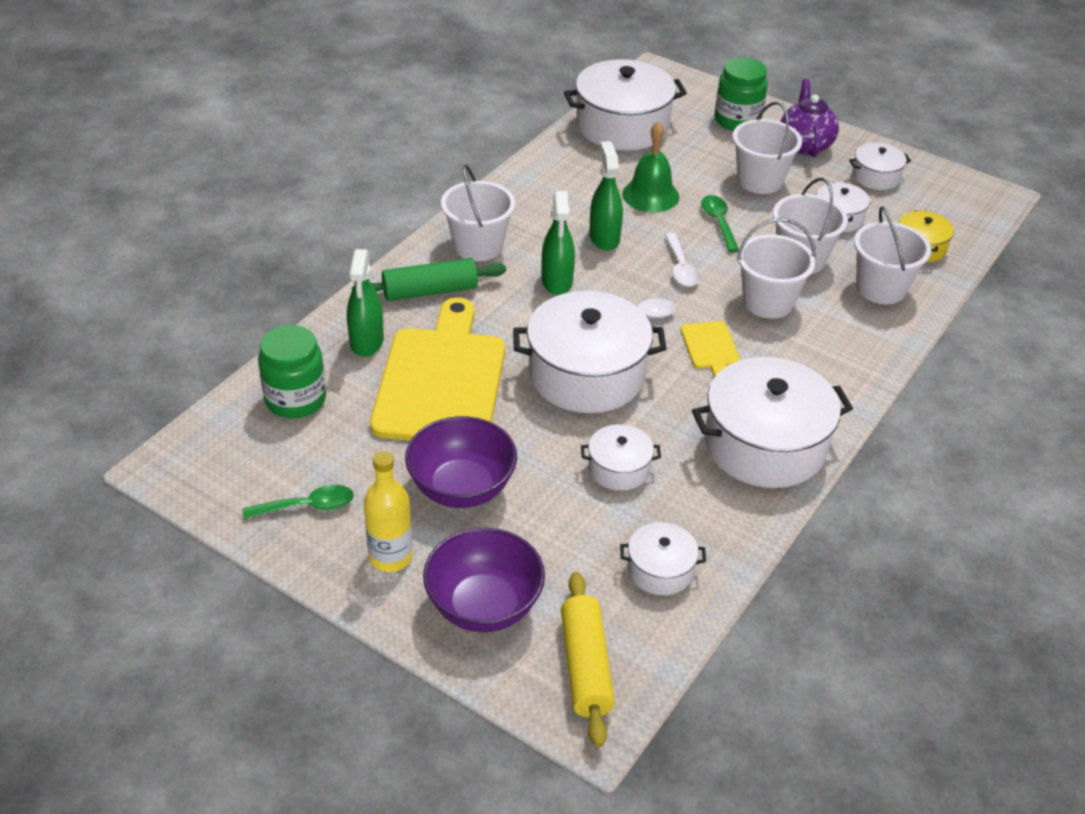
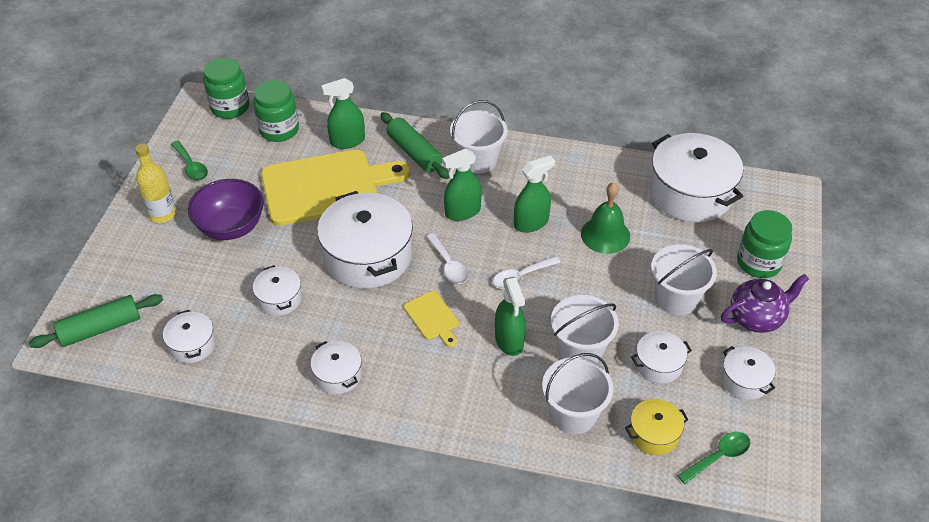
camera: 70 degrees right, 5 degrees up
purple bowl [423,527,545,632] -> none
yellow rolling pin [561,572,615,747] -> green rolling pin [29,294,163,348]
yellow cutting board [681,321,740,377] -> yellow cutting board turned 90 degrees counterclockwise [404,291,459,347]
white pot [692,357,853,488] -> white pot [311,341,362,394], size x0.49
green spoon [701,195,739,252] -> green spoon moved to [677,432,750,484]
white bucket [737,218,816,319] -> green spray bottle [495,277,526,356]
none -> green jar [203,58,249,119]

